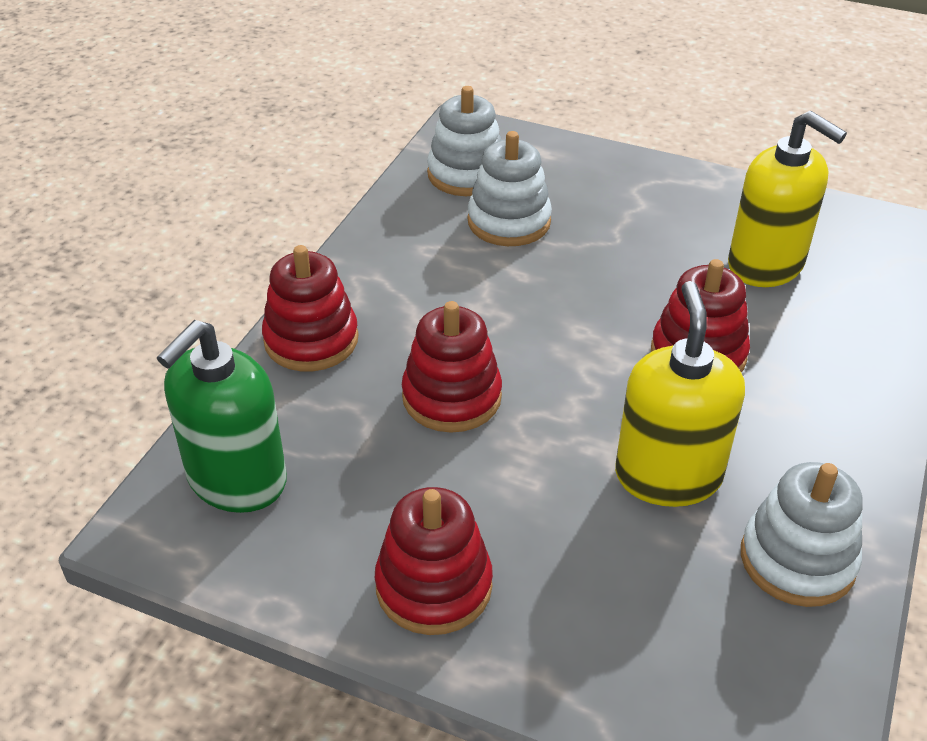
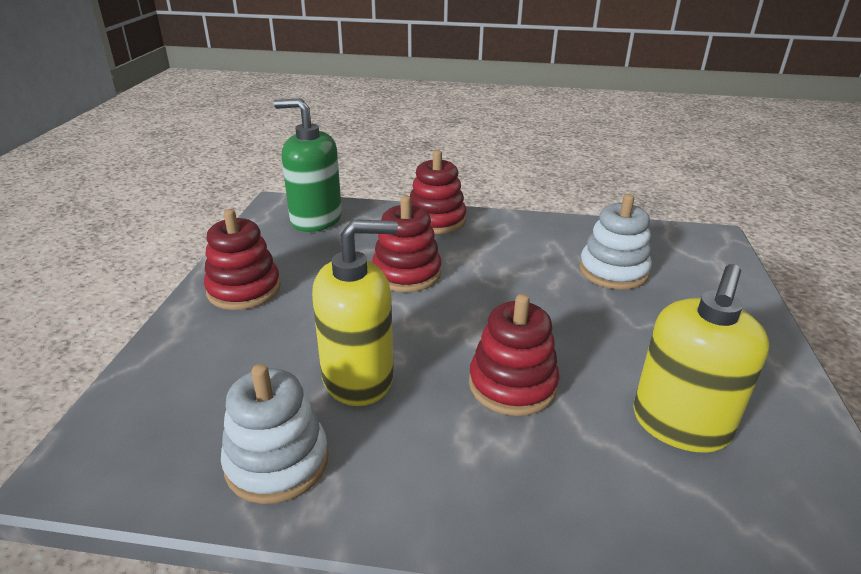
camera: 75 degrees right, 10 degrees down
white stacking toy [427,86,502,196] -> none

